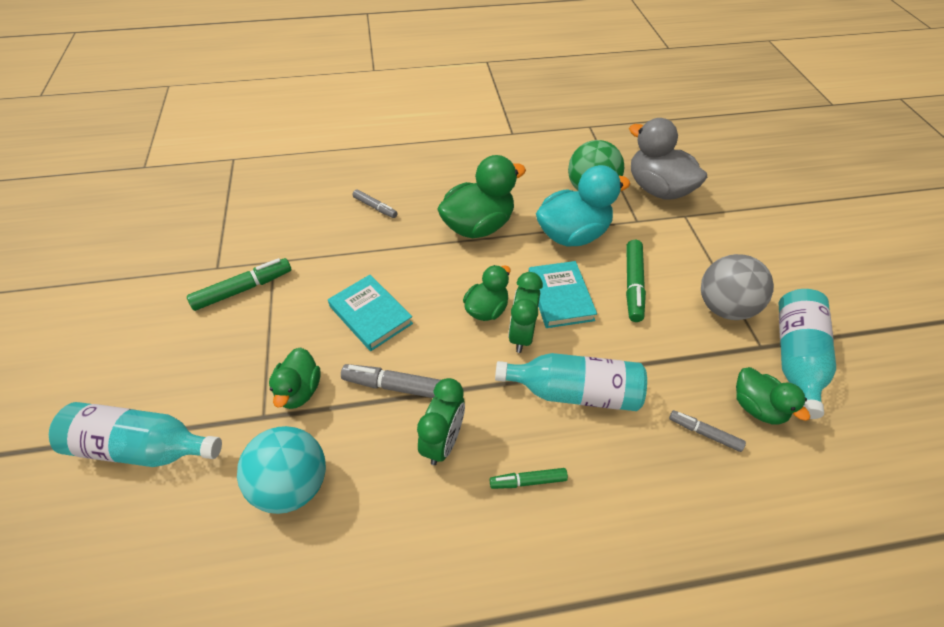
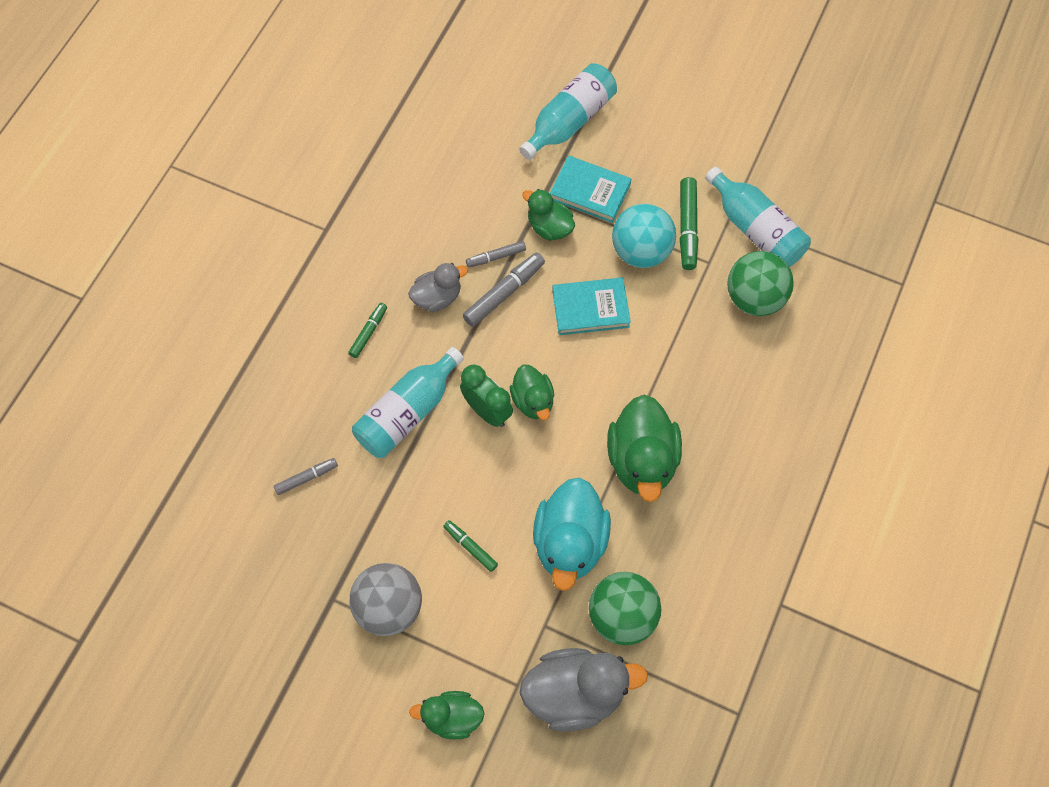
camera: 125 degrees right, 15 degrees up
turquoise ball [237,426,326,514] -> turquoise ball moved to [612,204,676,268]
grey marker [353,189,397,218] -> grey marker moved to [466,241,526,268]
green clock [417,378,465,465] -> grey duck [408,263,468,312]
turquoise book [528,261,597,328] -> turquoise book moved to [550,155,631,223]
green marker [626,240,646,322] -> green marker [443,520,498,572], size x0.61
green duck [736,367,810,425] -> green duck moved to [409,691,484,739]
turquoise bottle [779,289,836,419] -> turquoise bottle moved to [705,167,811,267]
none -> green ball [727,251,794,316]

